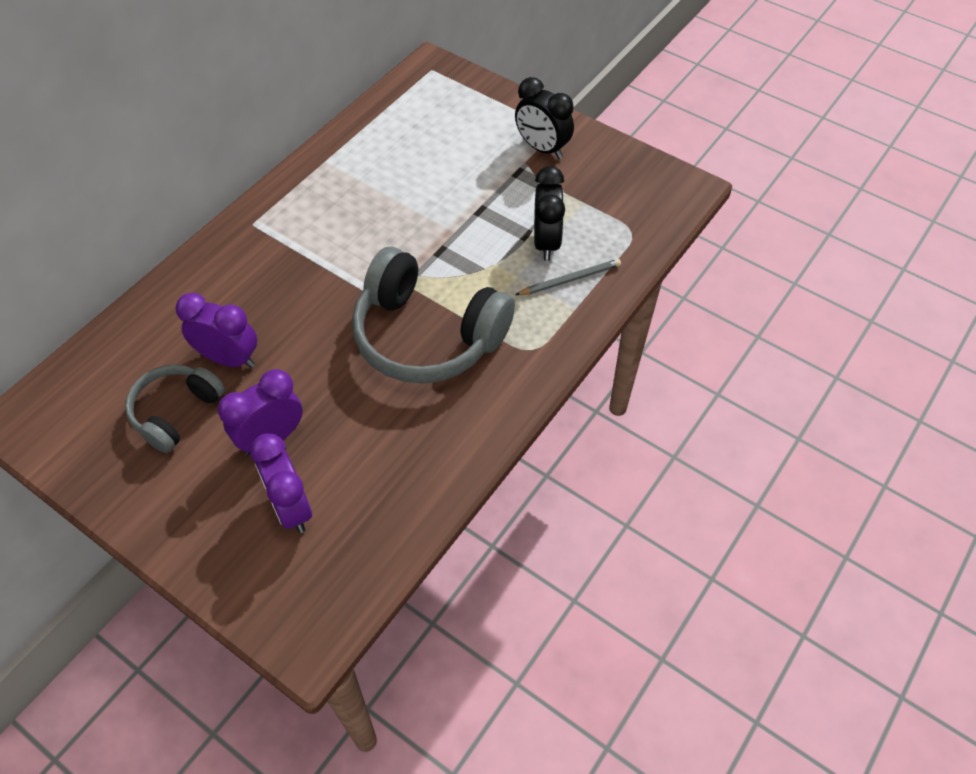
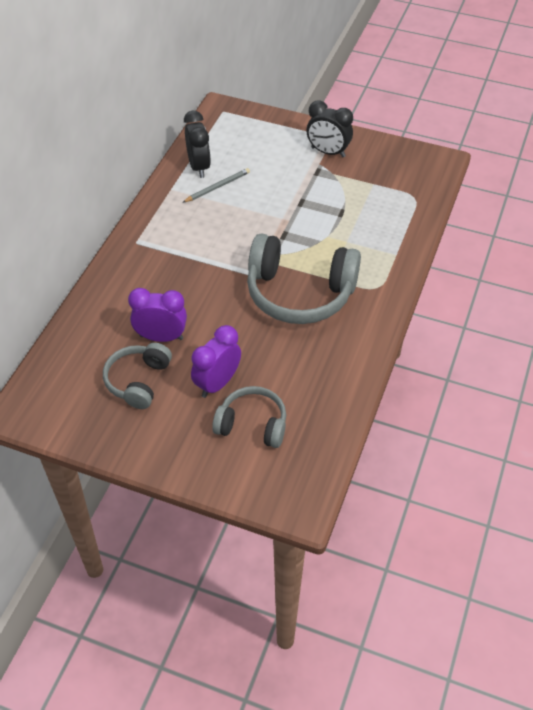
camera: 15 degrees left, 5 degrees down
purple clock [250,434,312,533] -> grey headphones [212,386,286,448]
grey pencil [515,259,621,295] -> grey pencil moved to [182,168,250,203]
black clock [534,166,565,261] -> black clock moved to [184,111,211,178]

